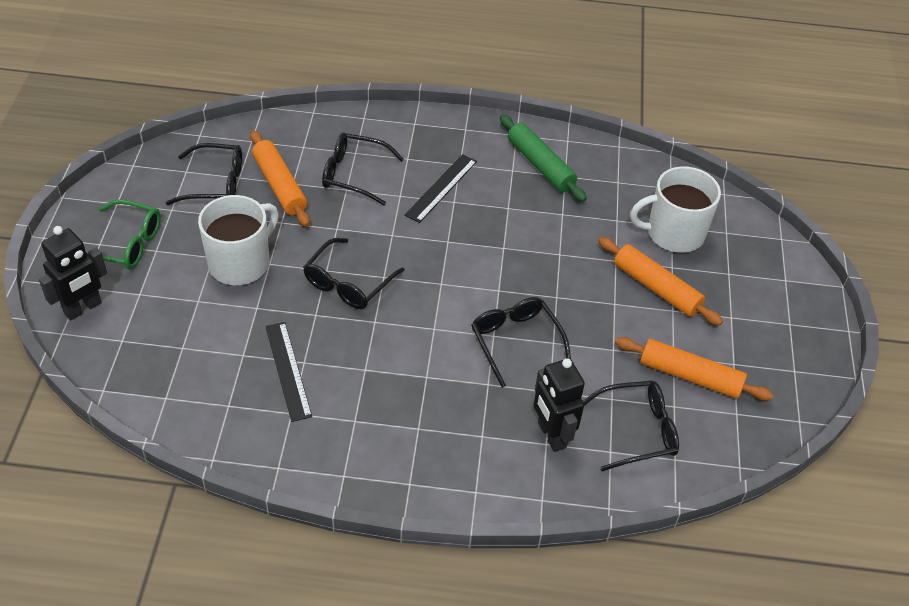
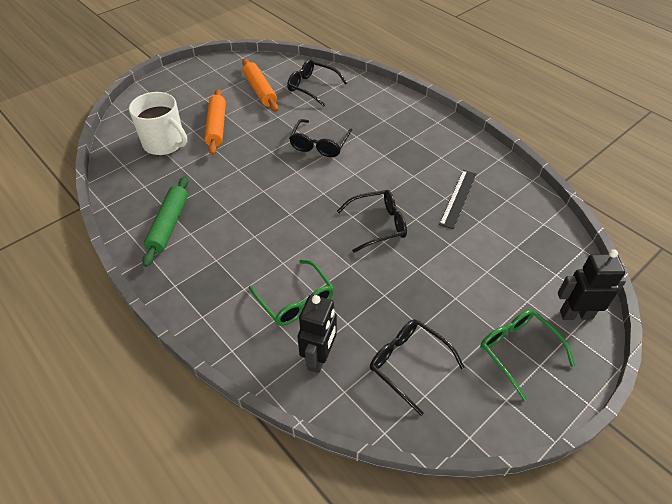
camera: 135 degrees left, 0 degrees up
white mug [198,195,279,286] -> none
orange rolling pin [250,130,310,227] -> none
black glasses [322,133,404,205] -> green glasses [249,260,334,326]
black ruler [405,154,477,223] -> none
black robot [533,358,585,452] -> black robot moved to [298,295,337,373]

